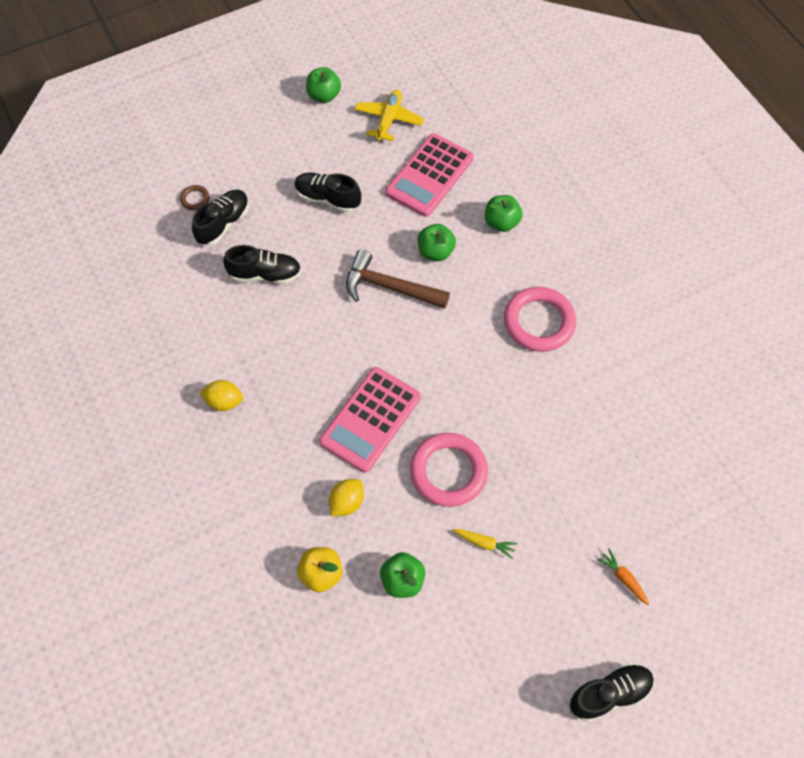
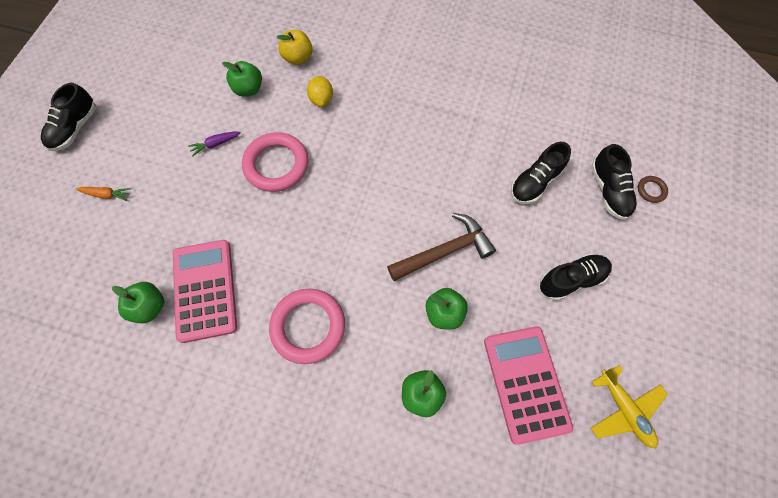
camera: 135 degrees right, 5 degrees up
yellow lemon [199,380,243,411] -> none
green apple [306,67,341,103] -> green apple moved to [112,282,164,323]
pink calculator [319,367,421,473] -> pink calculator moved to [173,240,237,343]
yellow carrot [453,529,518,559] -> purple carrot [188,132,241,156]

